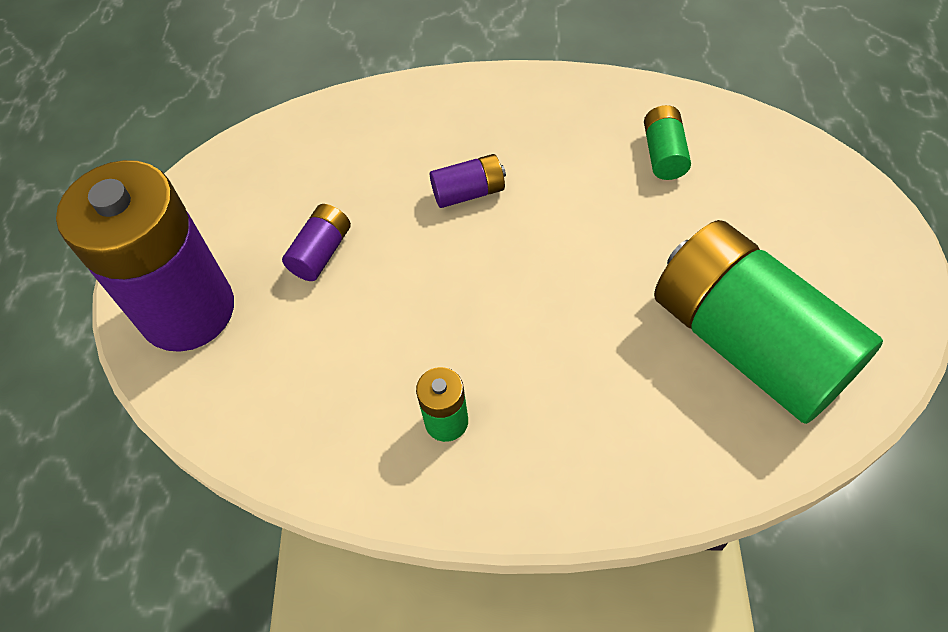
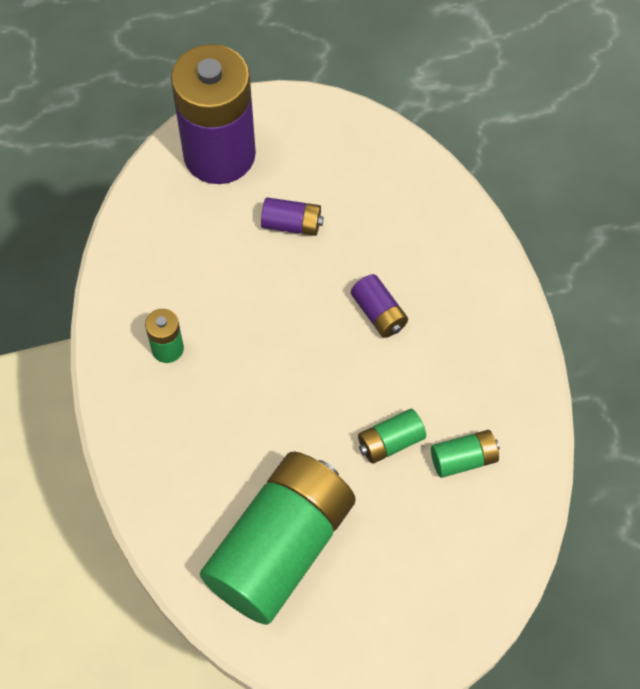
camera: 70 degrees right, 5 degrees up
none -> green battery [358,409,426,464]

